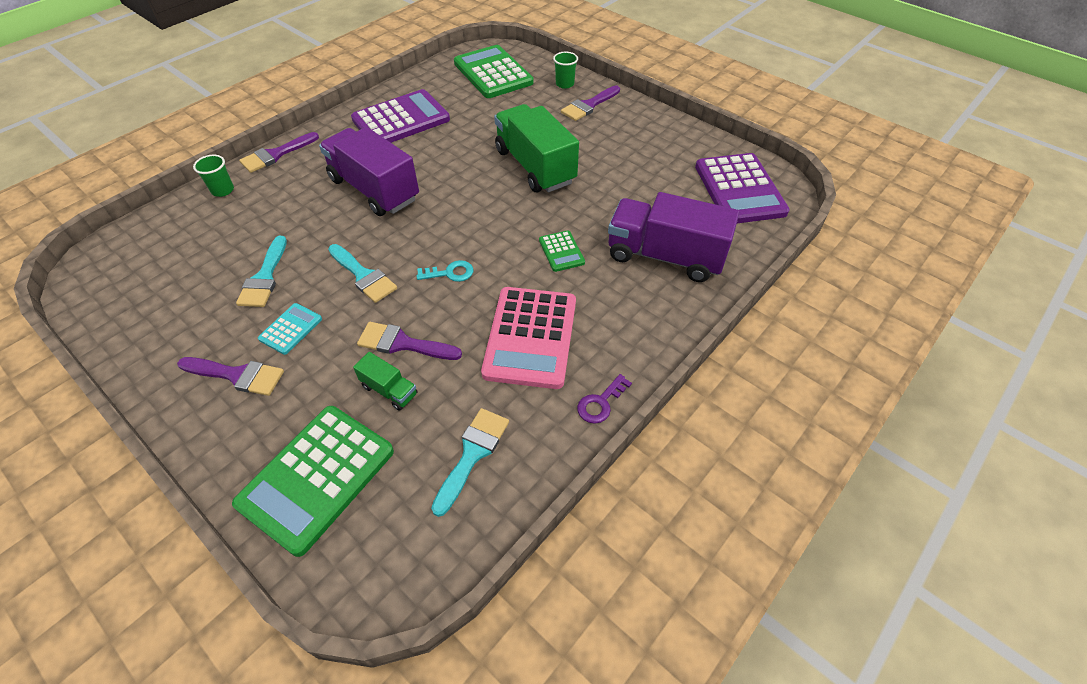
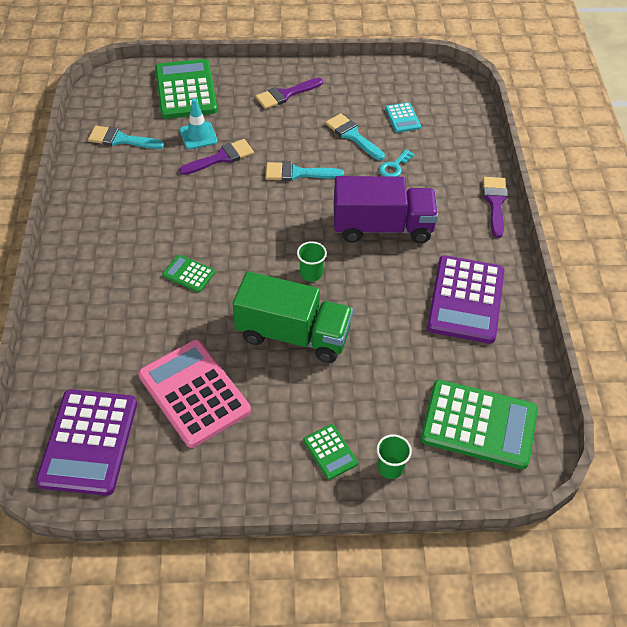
camera: 135 degrees right, 0 degrees up
green cup [193,155,234,197] -> green cup moved to [297,241,327,282]
turquoise calculator [258,303,322,355] -> turquoise calculator moved to [385,102,421,133]
green truck [353,352,417,411] -> turquoise traffic cone [180,98,218,149]
turquoise key [416,260,473,282] -> turquoise key moved to [379,149,415,177]
turquoise brush [431,408,509,517] -> turquoise brush turned 120 degrees clockwise [88,126,165,149]
pink calculator [481,287,576,389] -> pink calculator moved to [138,340,251,448]
purple brush [561,85,620,121] -> green calculator [303,424,358,480]
purple key [577,374,632,424] -> none
purple truck [608,192,739,282] -> none
purple calculator [695,153,790,223] -> purple calculator turned 120 degrees counterclockwise [36,389,137,496]

